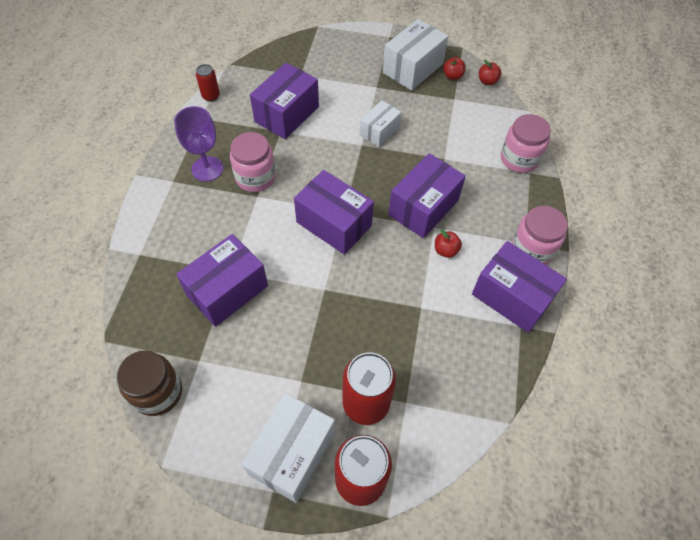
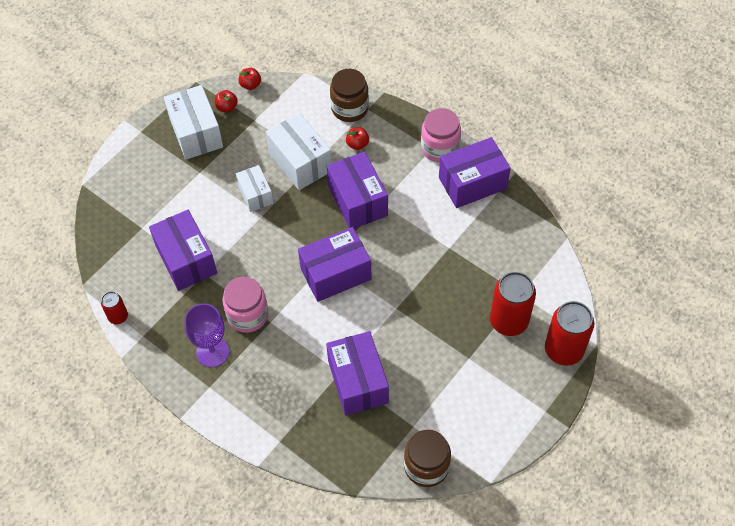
camera: 60 degrees left, 0 degrees up
white box [241,393,335,503] -> white box moved to [266,113,332,190]
red apple [435,229,462,258] -> red apple moved to [346,127,369,150]
pink jar [501,114,551,173] -> brown jar [330,69,369,122]

